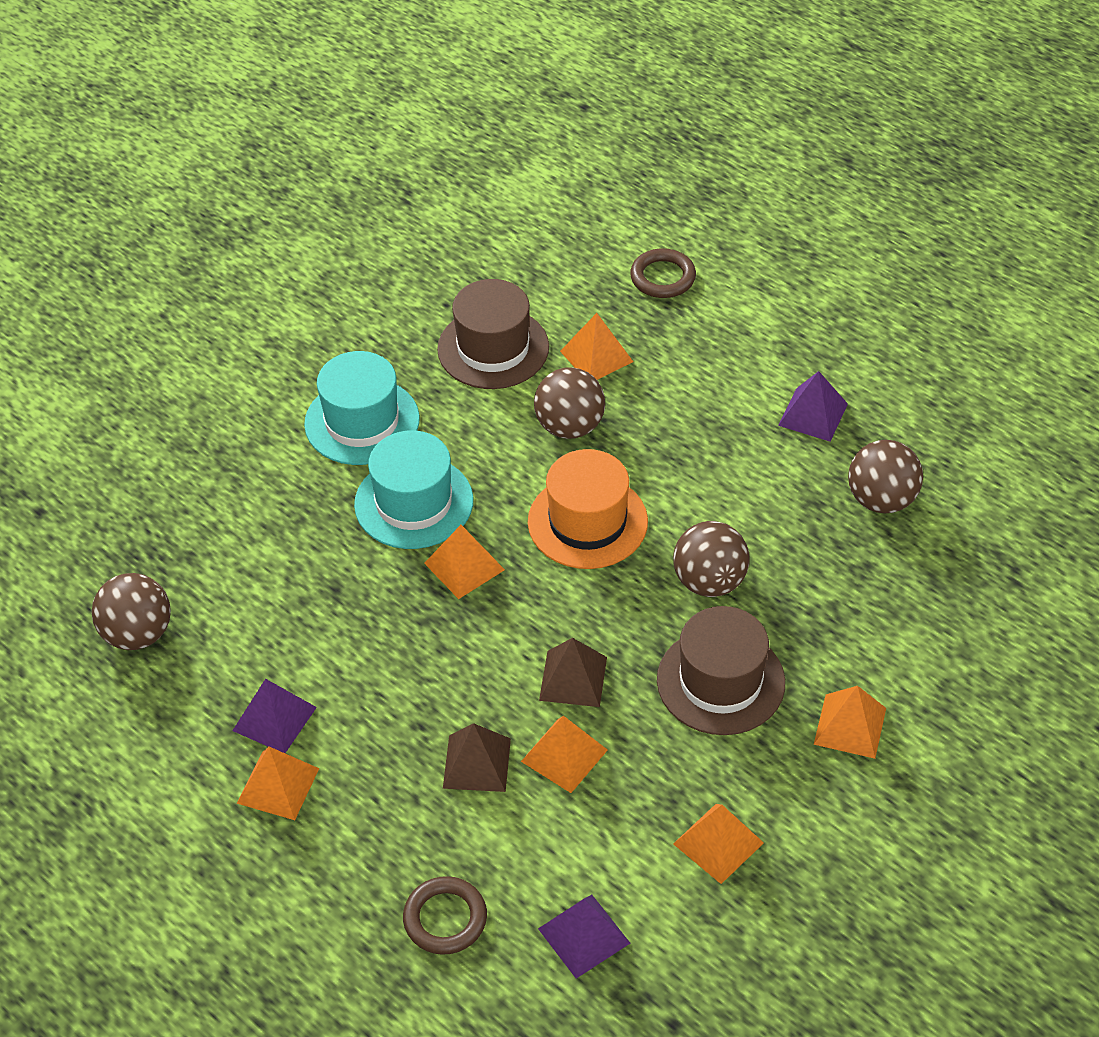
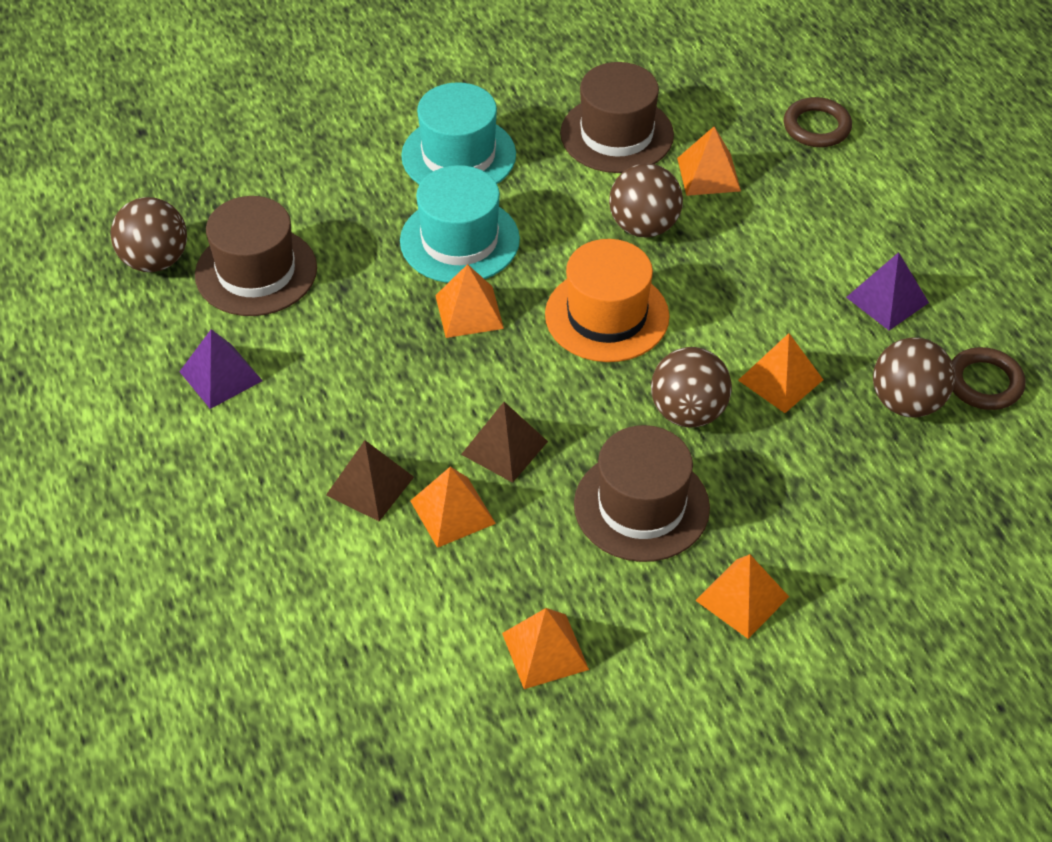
camera: 25 degrees right, 0 degrees up
orange pyramid [237,747,319,820] -> orange pyramid moved to [738,333,823,413]
brown ring [403,876,487,955] -> brown ring moved to [952,347,1026,410]
purple pyramid [538,895,630,979] -> none
none -> brown hat [195,196,317,316]

